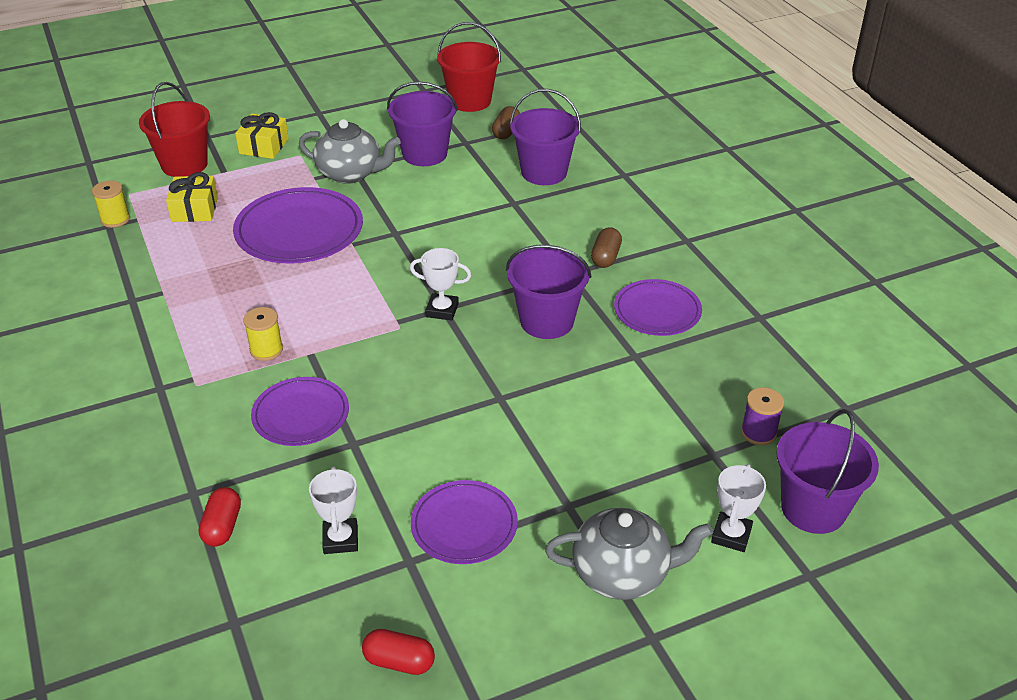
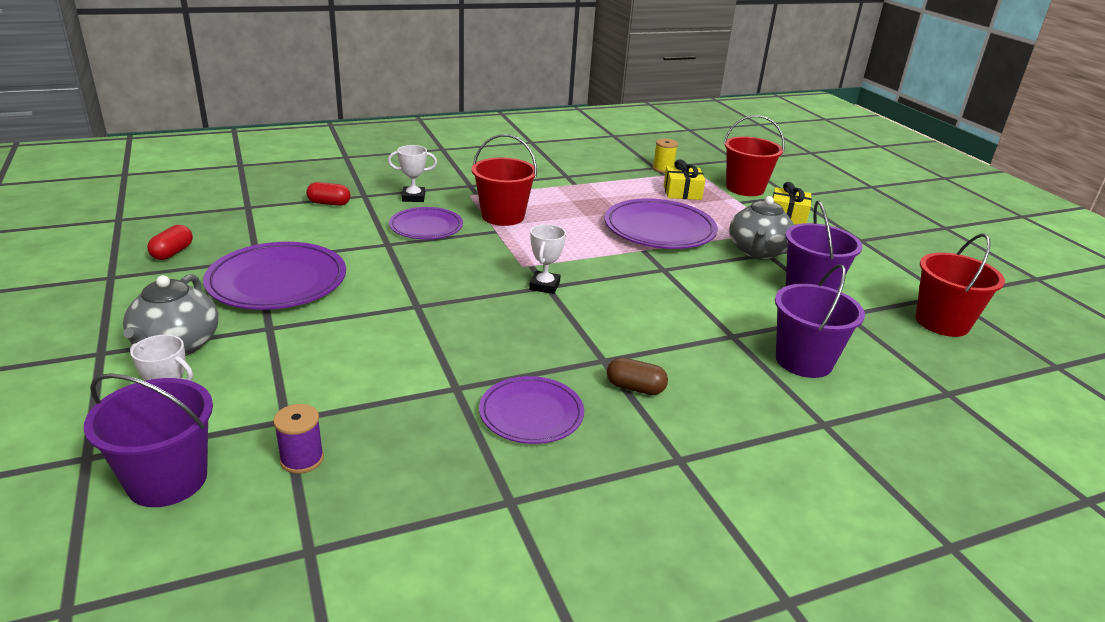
camera: 90 degrees right, 10 degrees down
yellow spool [243,307,283,361] -> red bucket [472,134,537,226]
white trophy [309,467,358,554] -> white trophy moved to [388,145,437,202]
purple plate [411,480,518,564] -> purple plate [203,242,346,310], size x1.60
brown capsule [492,106,520,139] -> none
purple bucket [506,245,591,339] -> none

